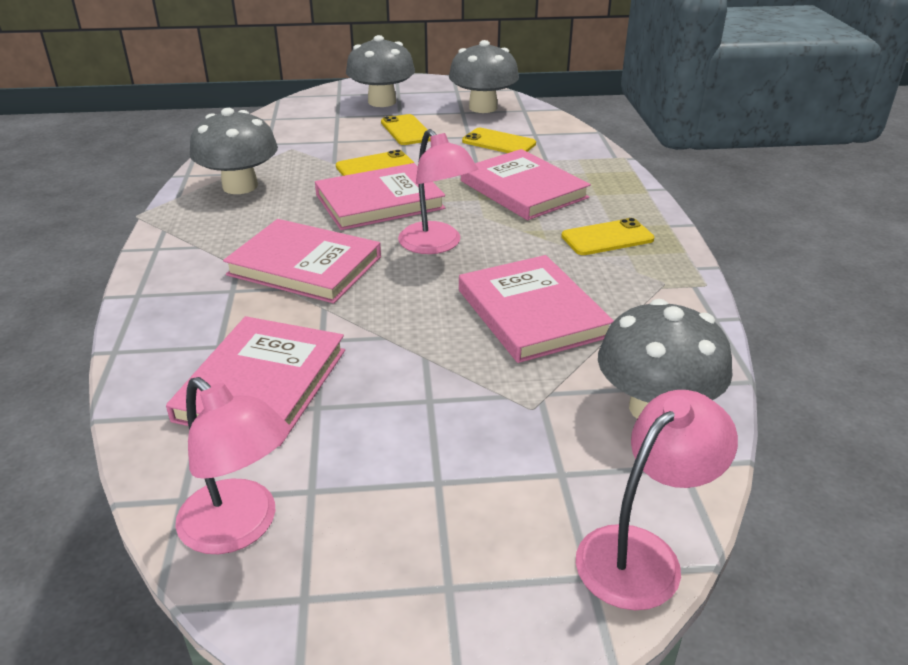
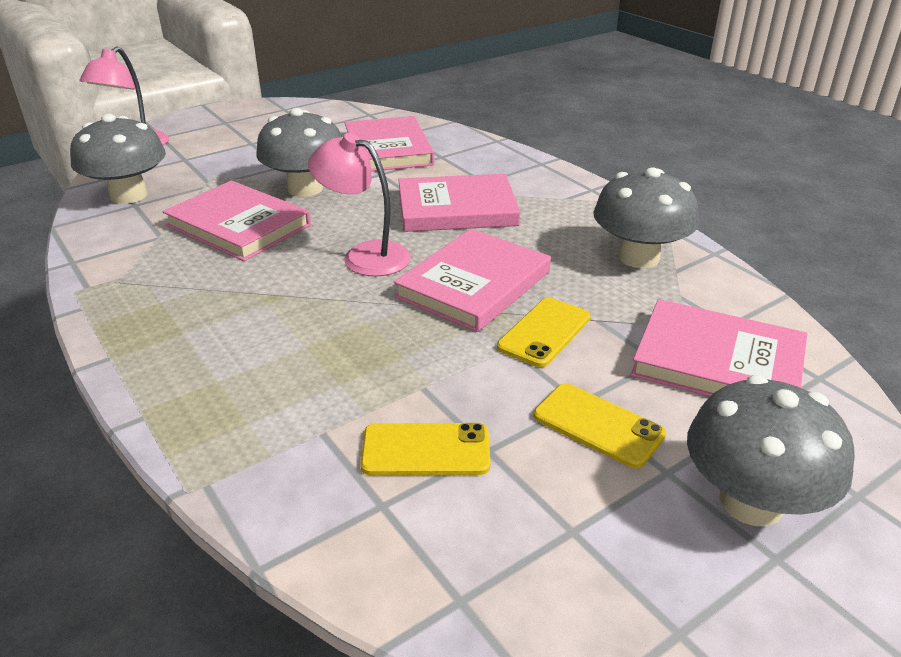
camera: 150 degrees right, 0 degrees up
pink lamp [175,377,290,554] -> none
grey mushroom [449,40,519,113] -> grey mushroom moved to [256,108,342,197]
pink book [461,149,591,220] -> pink book moved to [631,299,807,397]
yellow phone [561,218,655,255] -> none

